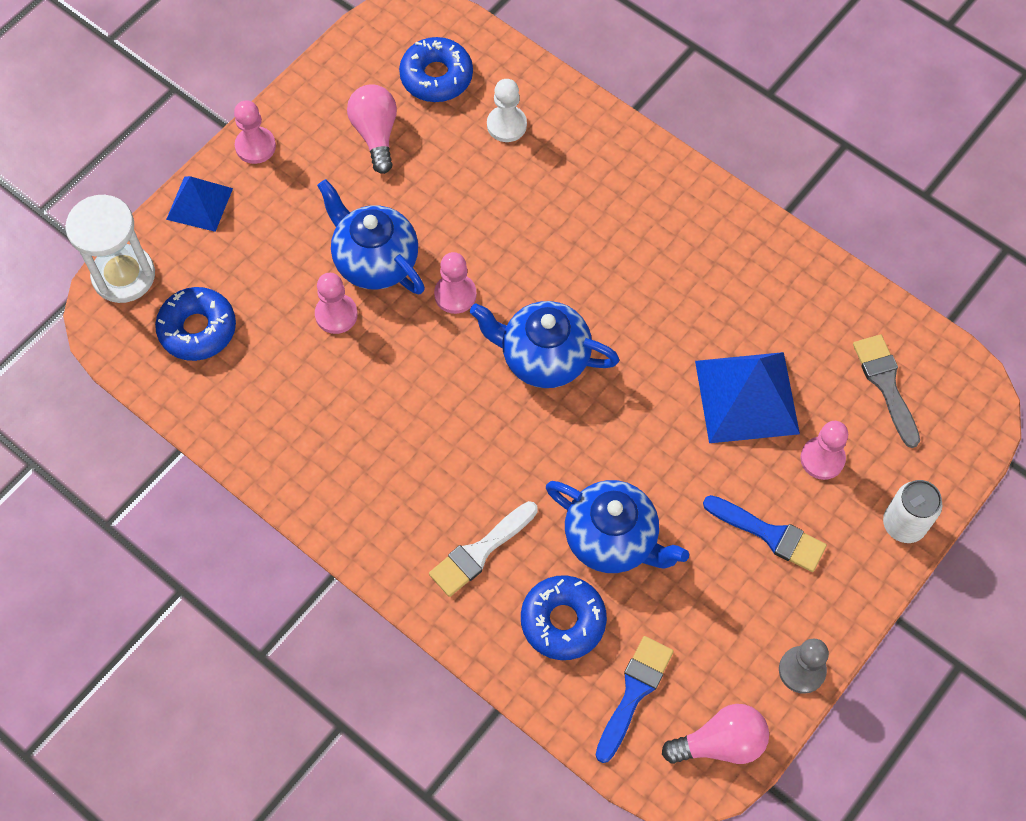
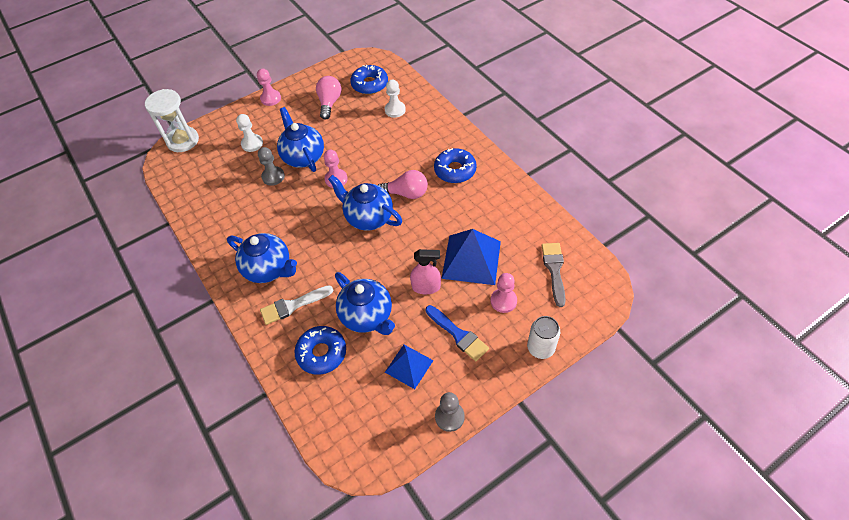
camera: 20 degrees right, 10 degrees down
blue donut [155,287,236,361] -> blue donut moved to [434,148,477,183]
blue pyramid [166,176,233,232] -> blue pyramid moved to [385,345,434,389]
pink pawn [315,273,358,334] -> grey pawn [258,147,285,186]
blue brush [596,636,674,763] -> none
pink light bulb [662,704,769,764] -> pink light bulb moved to [378,170,428,199]
none -> blue teapot [227,233,297,283]
none -> white pawn [236,114,263,152]
none -> pink spray bottle [410,249,441,294]

